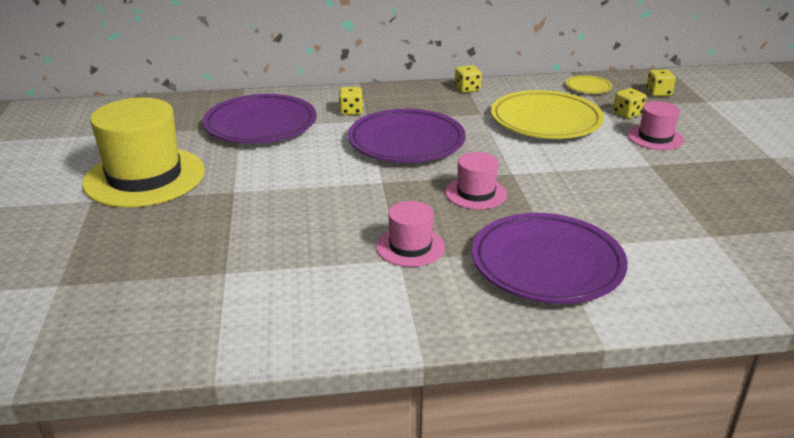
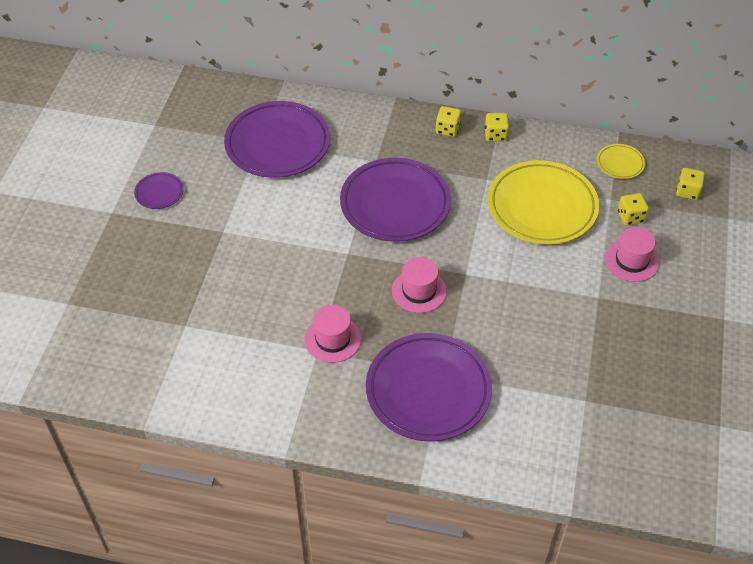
camera: 20 degrees right, 20 degrees up
yellow hat [82,97,205,208] -> purple plate [134,172,184,209]
yellow dice [339,87,363,115] -> yellow dice moved to [436,106,461,137]

